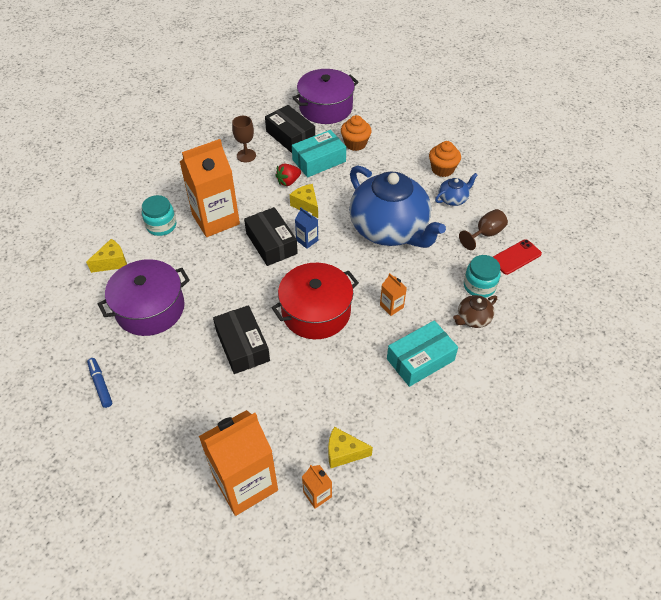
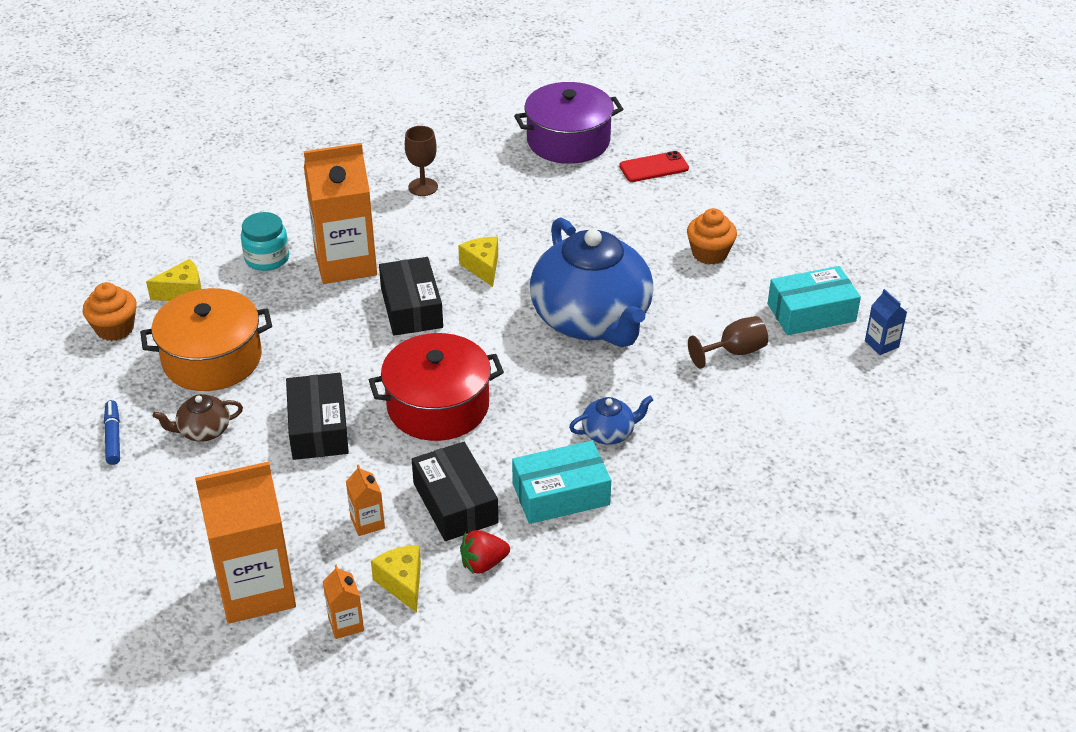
camera: 15 degrees right, 10 degrees down
purple pot [98,259,190,336] -> orange pot [140,288,272,391]
black box [265,105,315,153] -> black box moved to [412,442,499,541]
red strawberry [275,163,301,186] -> red strawberry moved to [460,530,510,574]
turquoise box [292,130,346,177] -> turquoise box moved to [768,266,861,335]
blue carton [295,207,318,249] -> blue carton moved to [865,289,907,355]
yellow cheese [328,427,373,468] -> yellow cheese turned 45 degrees clockwise [371,545,421,613]
orange cupcake [341,115,371,151] -> orange cupcake moved to [83,282,137,341]
orange carton [380,273,407,316] -> orange carton moved to [346,464,385,536]
blue teapot [435,173,478,206] -> blue teapot moved to [569,396,653,445]
brown teapot [453,295,497,328] -> brown teapot moved to [153,394,243,442]
turquoise jar [464,255,501,298] -> none
red phone [493,239,542,275] -> red phone moved to [619,151,689,182]

